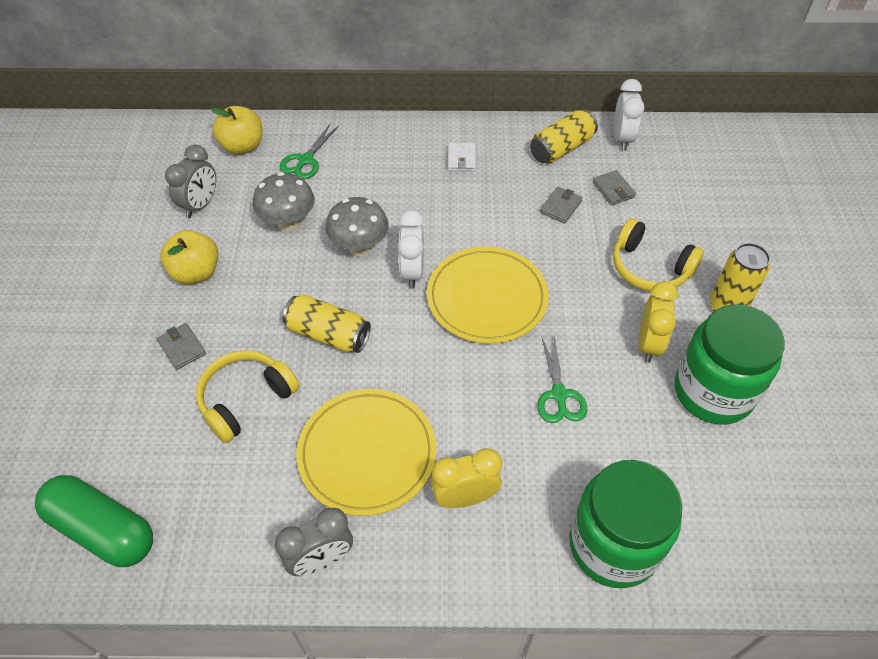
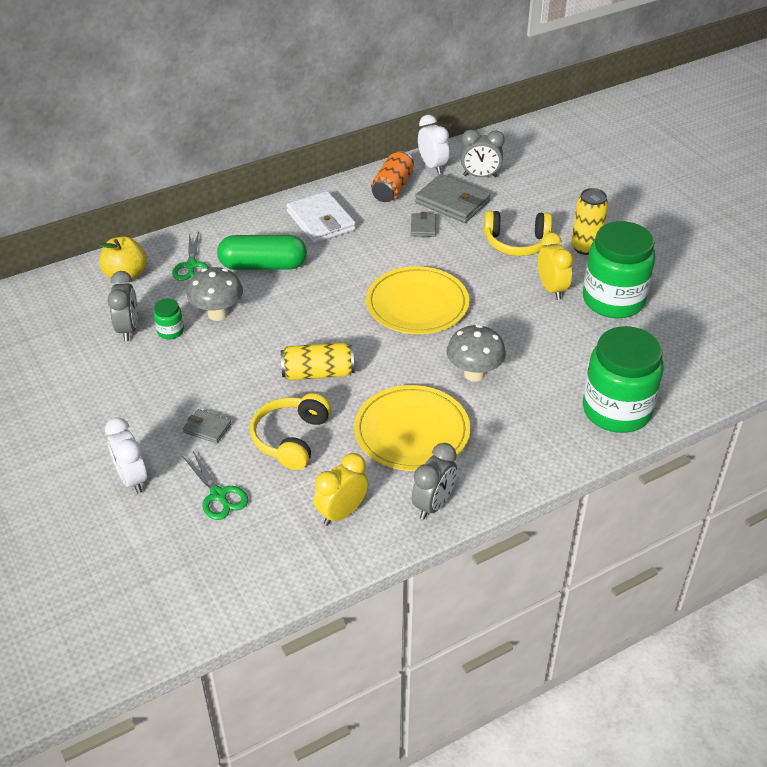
camera: 30 degrees left, 10 degrees down
green capsule [35,475,153,567] -> green capsule moved to [217,235,307,270]
yellow apple [160,230,218,284] -> none
grey mushroom [326,197,389,257] -> grey mushroom moved to [446,325,506,382]
white clock [398,210,424,289] -> white clock moved to [105,417,147,494]
yellow clock [431,448,502,508] -> yellow clock moved to [314,453,369,526]
white wallet [448,143,476,171] -> white wallet [286,191,356,243], size x1.94
yellow can [530,109,598,164] -> orange can [371,151,414,202]
green scissors [537,336,587,423] -> green scissors moved to [182,451,248,520]
grey wallet [592,170,636,205] -> grey wallet [415,174,490,223], size x1.94
none -> green jar [154,299,184,339]
none -> grey clock [461,129,505,178]

